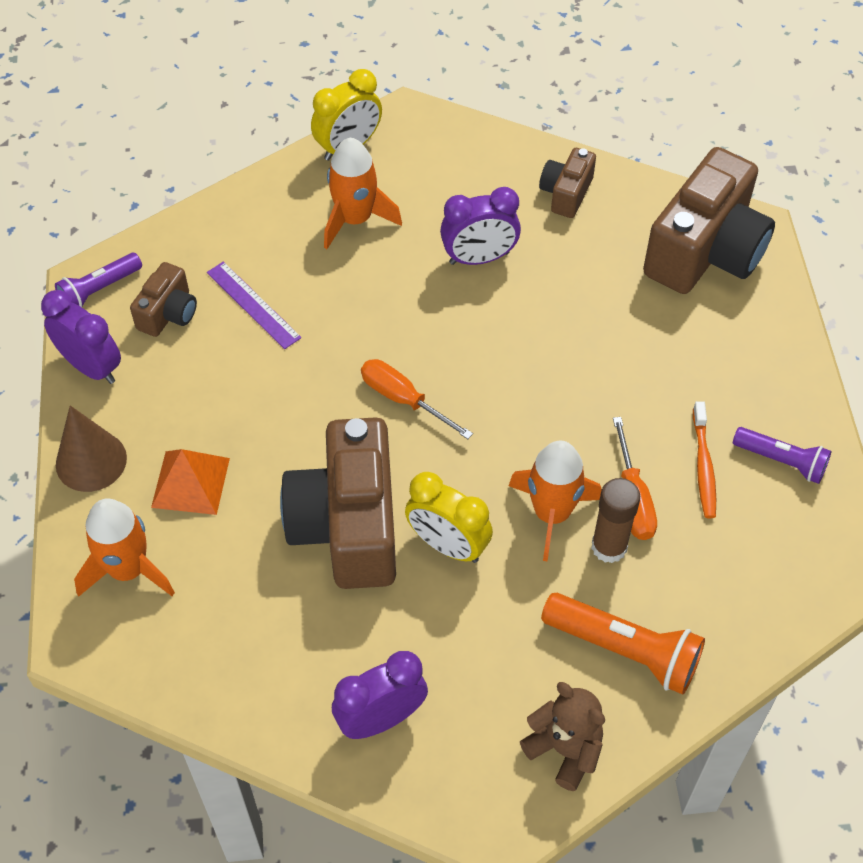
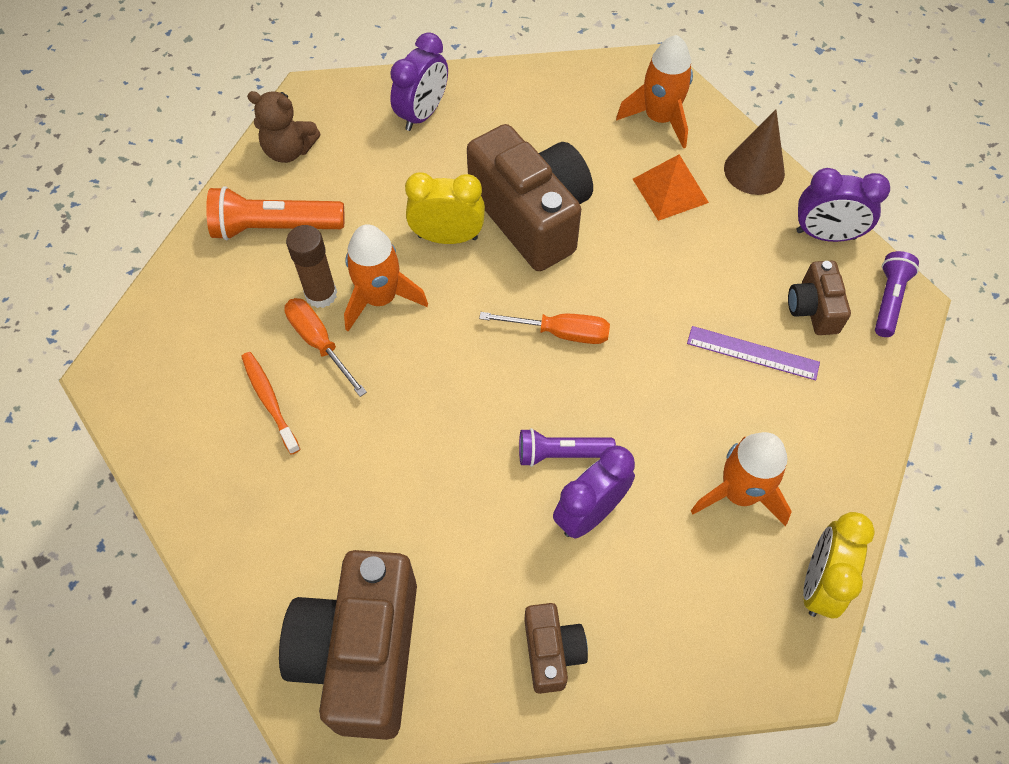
camera: 150 degrees right, 5 degrees up
purple flashlight [733,427,831,484] -> purple flashlight moved to [519,428,616,467]

